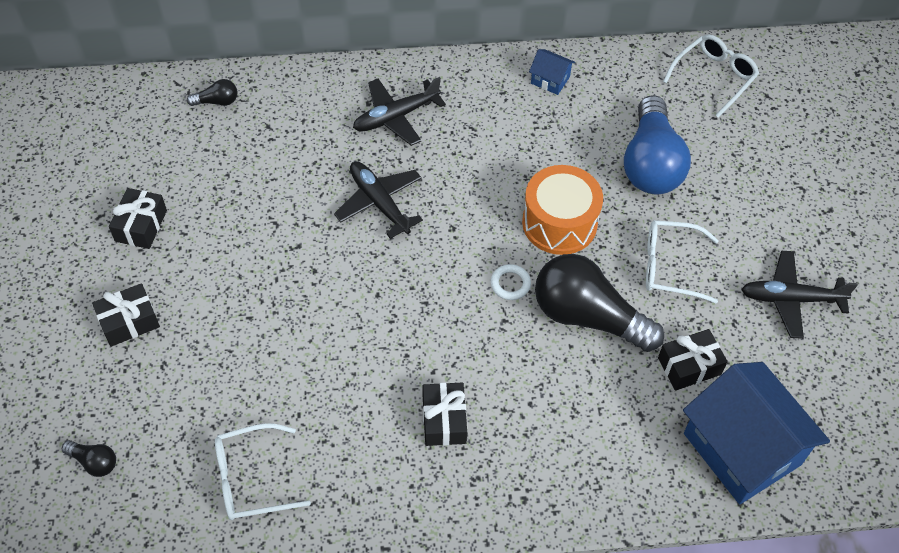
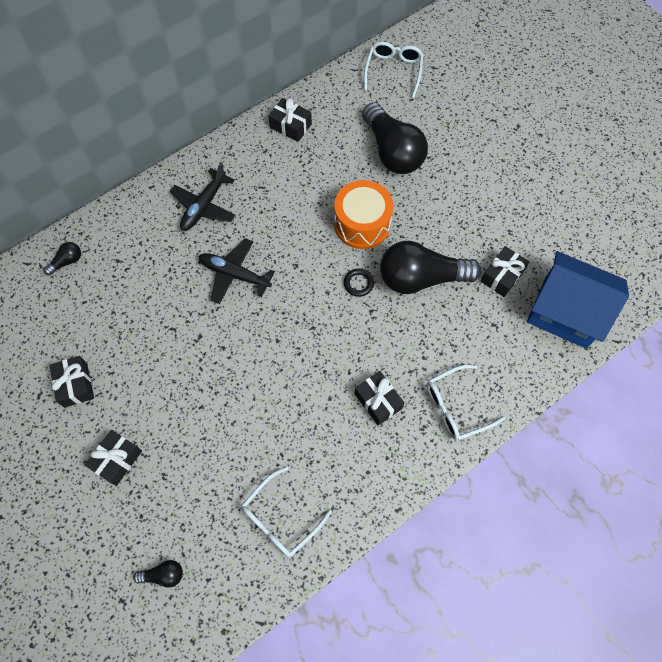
camera: 30 degrees left, 10 degrees up
white ring [490,264,531,300] -> black ring [344,269,374,297]
blue house [529,49,575,95] -> black gift [268,98,312,142]
blue light bulb [624,95,691,194] -> black light bulb [362,102,428,174]
white glasses [646,220,719,304] -> white glasses moved to [427,365,505,440]
black plane [741,251,858,339] -> none

